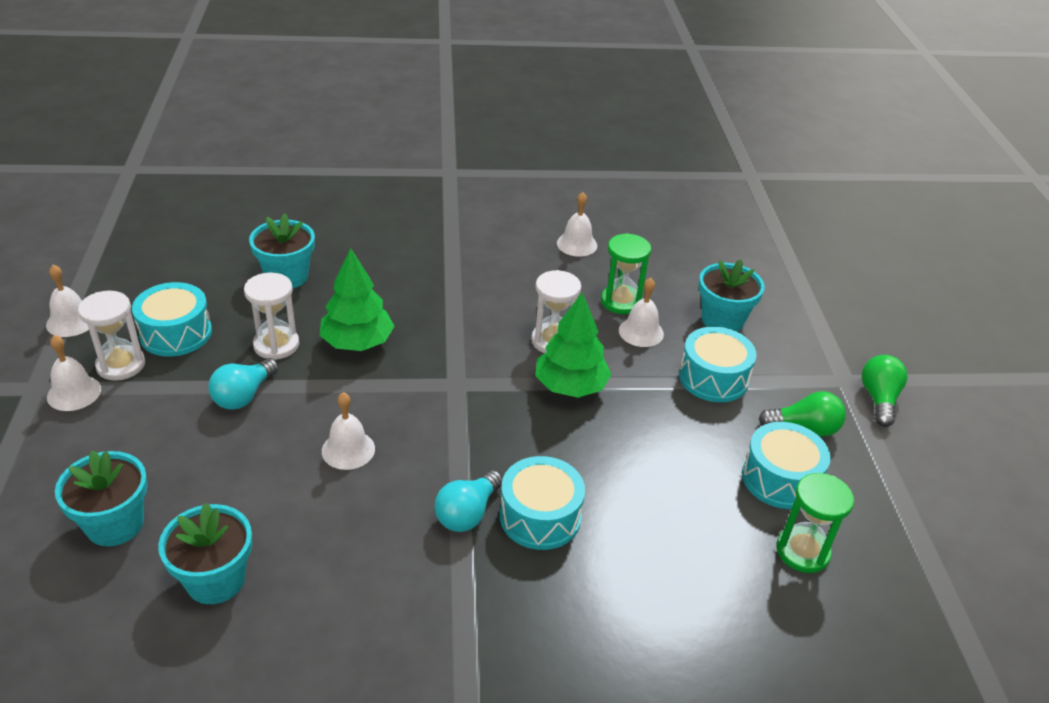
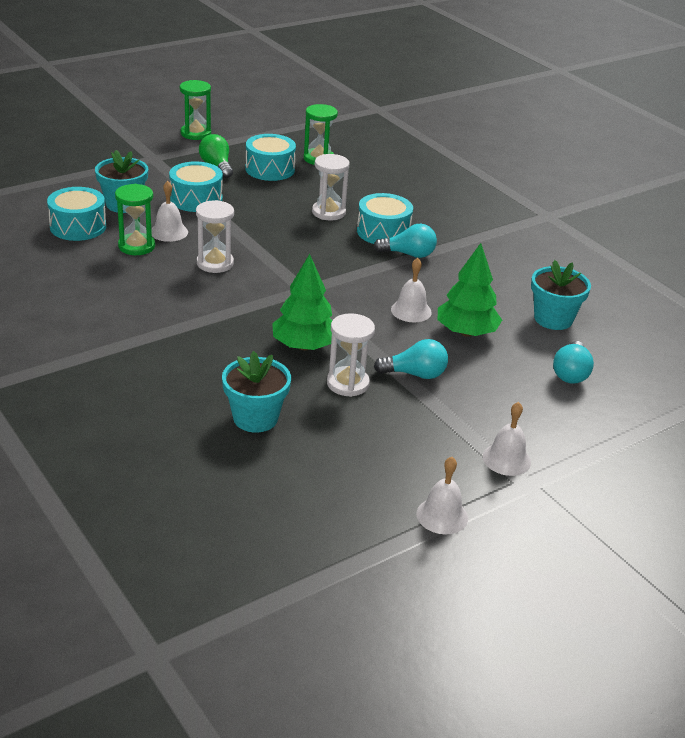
camera: 120 degrees left, 5 degrees down
turquoise flower pot [55,450,148,546] -> turquoise light bulb [553,341,594,384]
white hourglass [78,291,145,381] -> white hourglass moved to [312,154,350,221]
turquoise drum [132,282,212,357] -> turquoise drum moved to [47,187,106,241]
green tree [535,292,612,398] -> green tree moved to [438,243,502,337]
white bell [557,192,597,257] -> none
green light bulb [862,355,908,427] -> none
none -> green hourglass [180,80,211,140]

